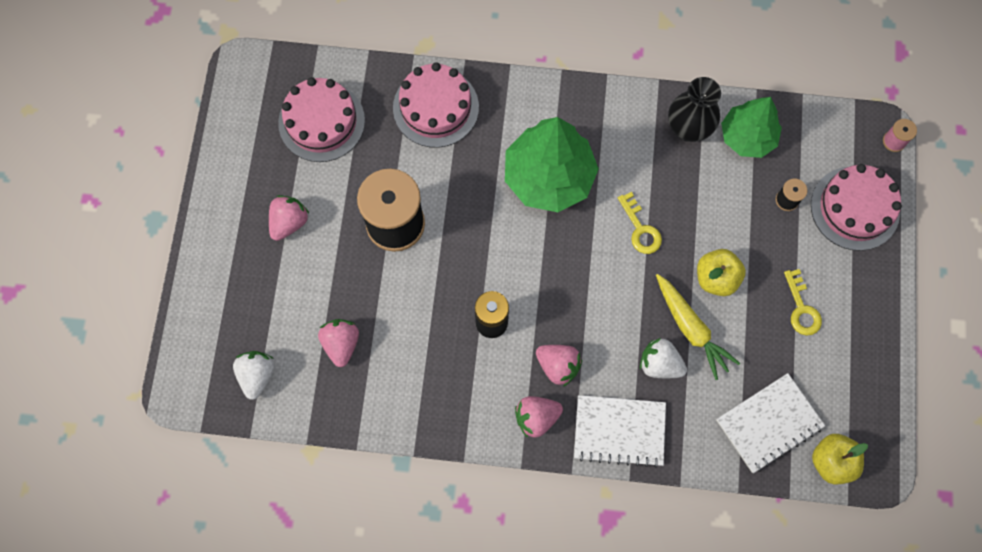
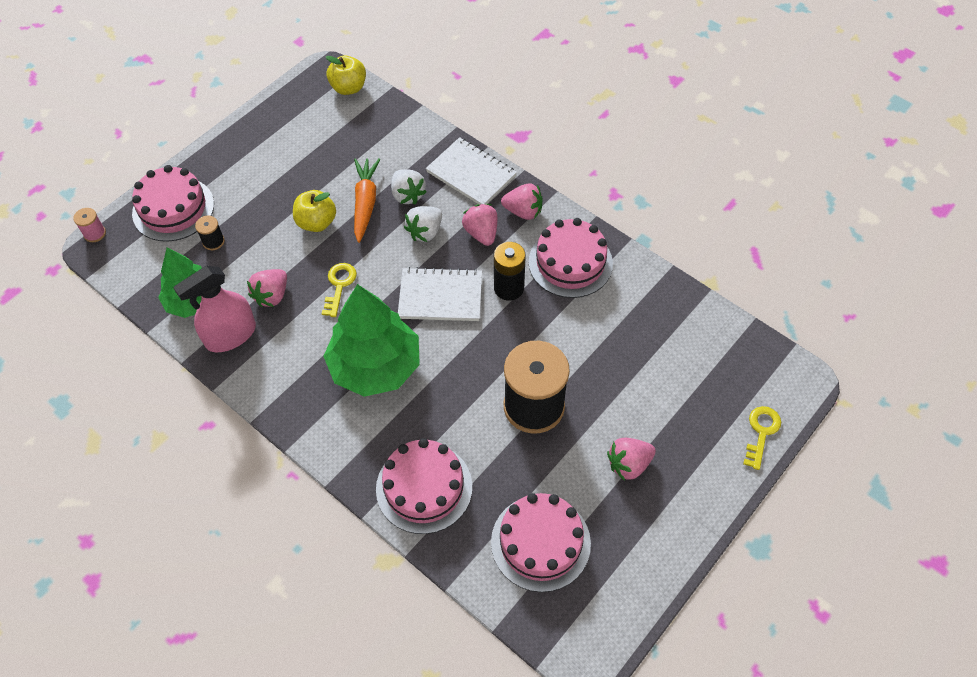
camera: 145 degrees left, 15 degrees down
white strawberry [233,351,275,400] -> white strawberry moved to [404,206,442,242]
pink strawberry [318,319,359,367] -> pink strawberry moved to [247,269,287,307]
yellow carrot [656,274,740,380] -> orange carrot [354,158,380,243]
black vase [668,77,721,142] -> pink spray bottle [173,266,256,353]
white notebook [716,373,825,473] -> white notebook moved to [398,267,482,321]
yellow key [784,269,822,336] -> yellow key moved to [743,406,781,470]
none -> pink cake [529,218,613,298]

